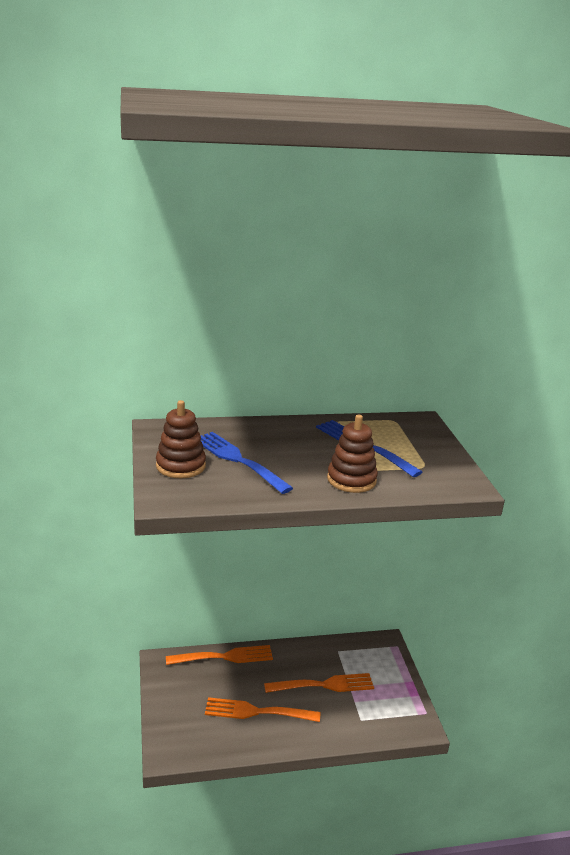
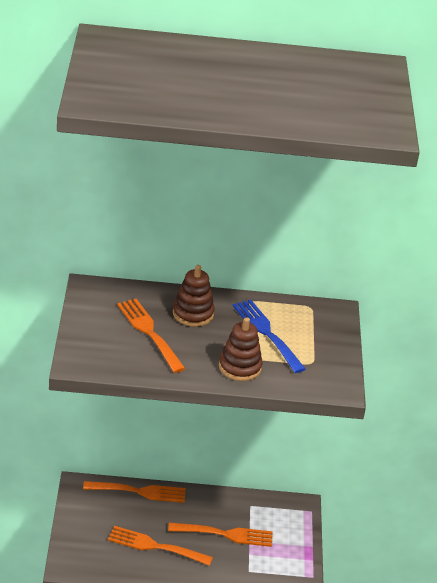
camera: 10 degrees right, 10 degrees up
brown stacking toy [156,400,206,478] -> brown stacking toy moved to [173,265,215,327]
blue fork [201,432,293,494] -> orange fork [117,299,185,373]

